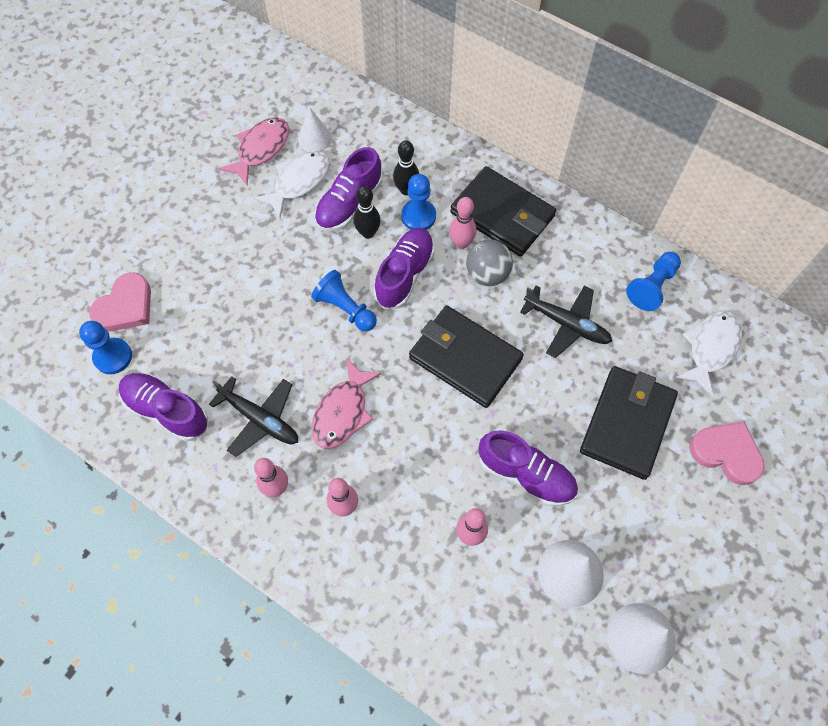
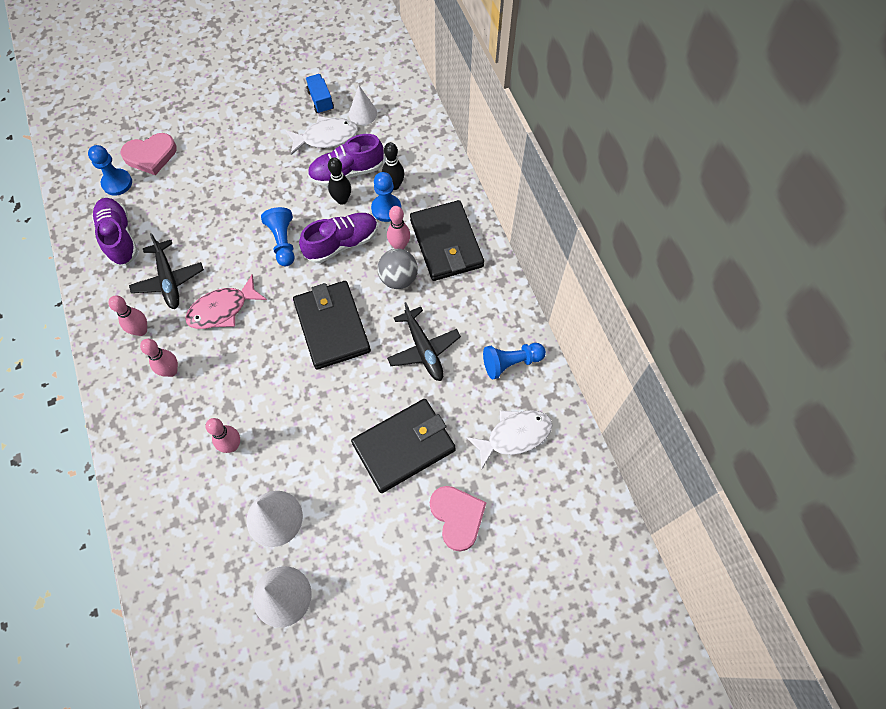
camera: 35 degrees right, 0 degrees up
pink fish [219,117,289,185] -> blue truck [306,74,334,114]
purple shoe [479,430,578,506] -> none

